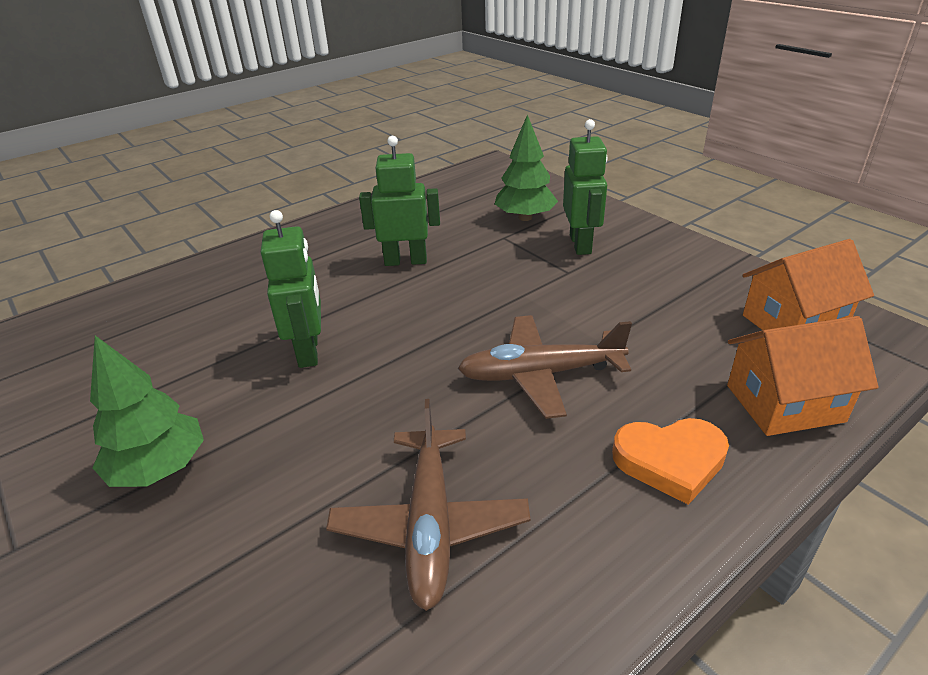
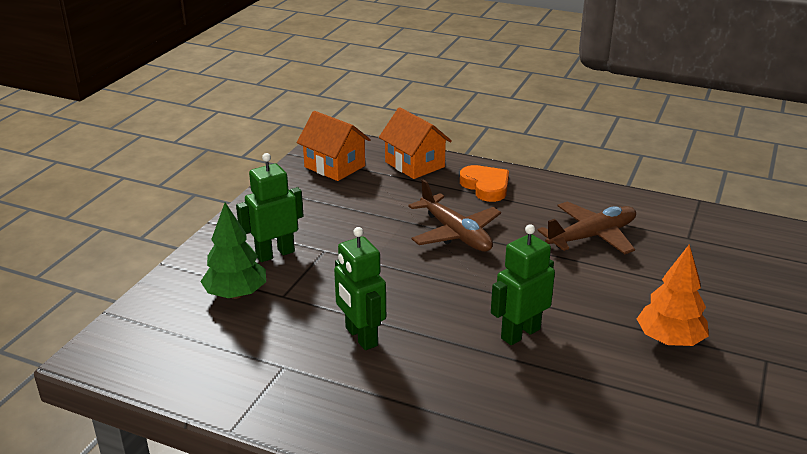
camera: 120 degrees left, 5 degrees down
green tree [90,335,204,487] -> orange tree [637,244,709,346]

